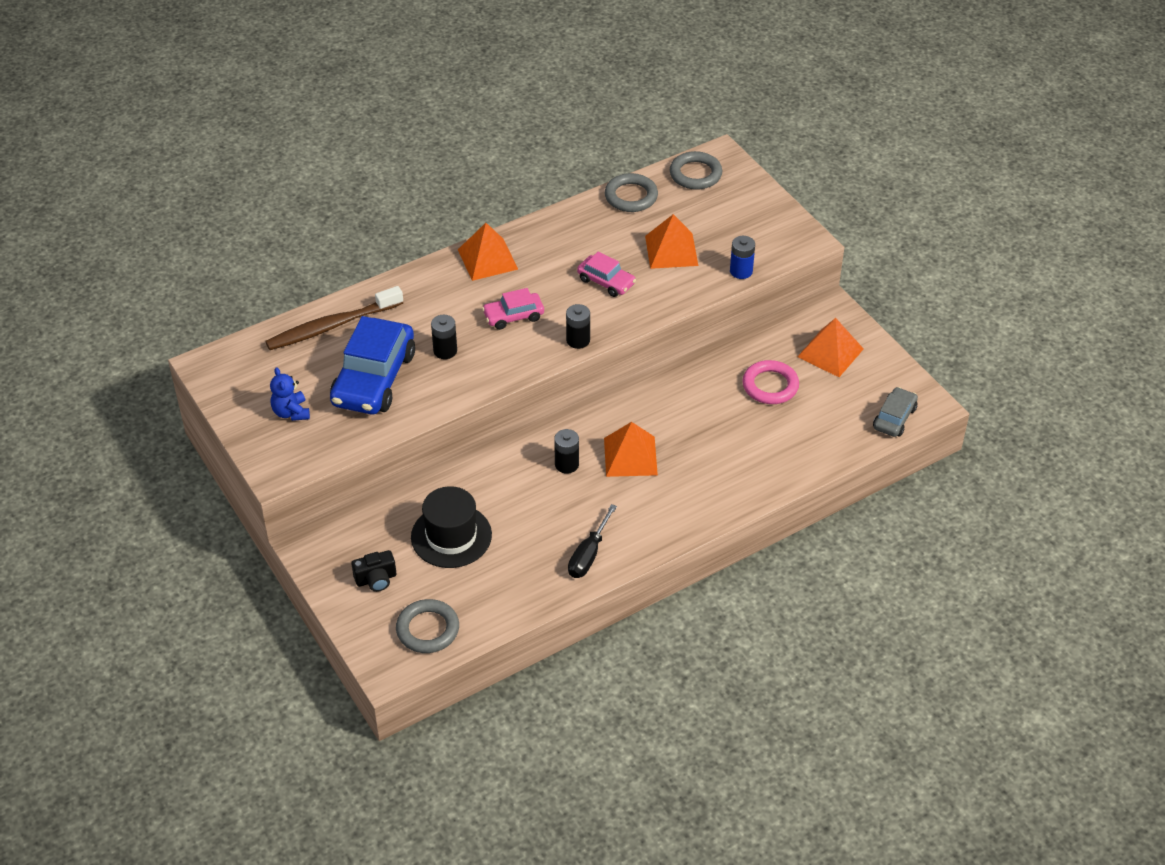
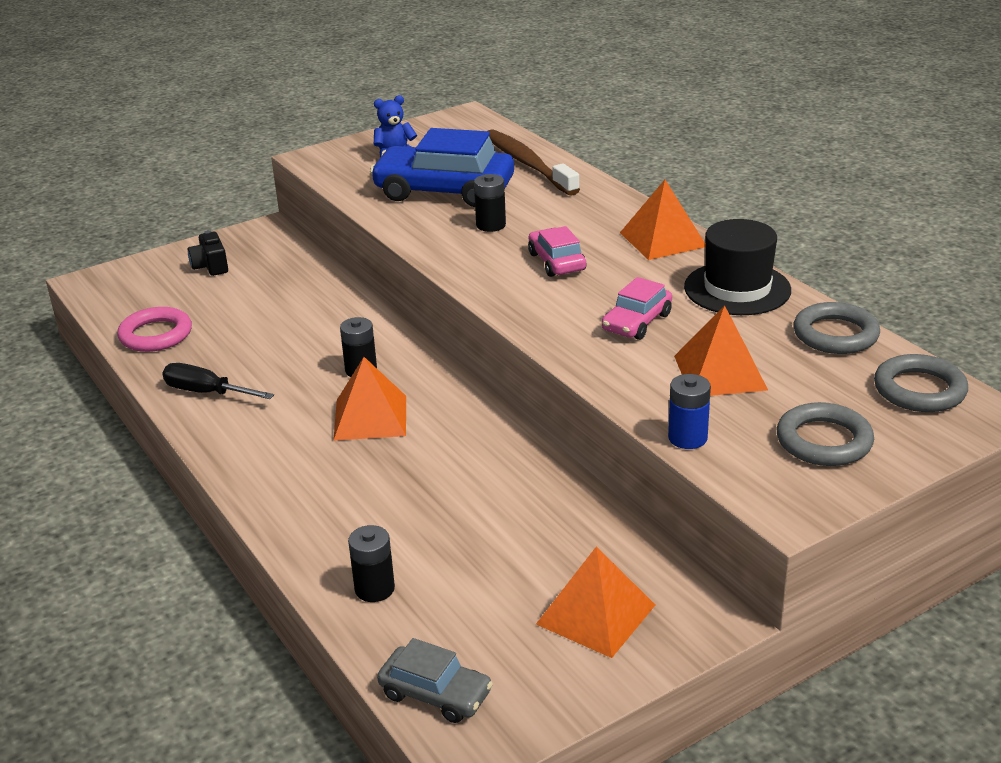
camera: 90 degrees right, 15 degrees down
grey ring [396,599,459,653] -> grey ring moved to [777,402,874,466]
black hat [411,486,492,568] -> black hat moved to [684,219,791,315]
black battery [566,304,590,349] -> black battery moved to [348,525,395,602]
pink ring [742,360,799,404] -> pink ring moved to [117,307,192,352]

